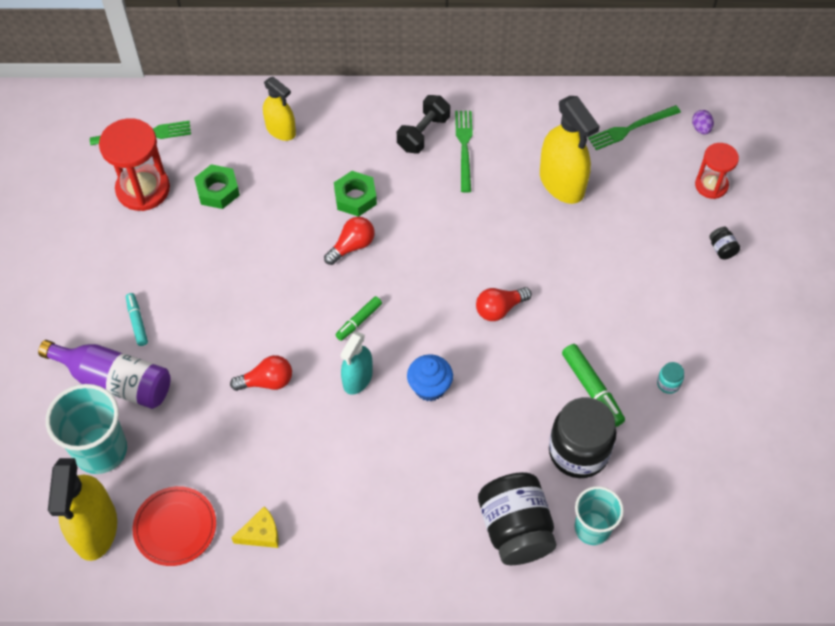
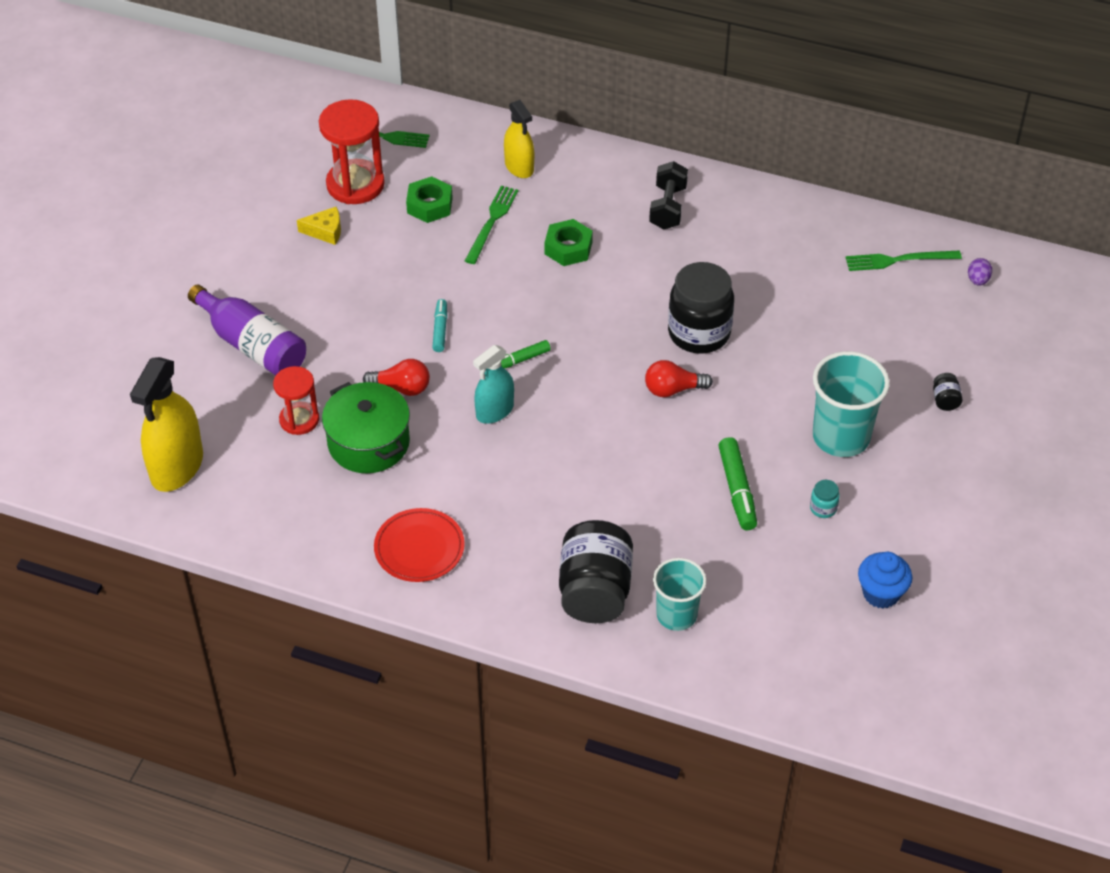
camera: 20 degrees right, 10 degrees down
turquoise cup [46,384,127,474] -> turquoise cup moved to [813,351,890,457]
turquoise marker [126,293,148,346] -> turquoise marker moved to [432,299,447,352]
red plate [133,486,216,566] -> red plate moved to [374,508,465,582]
yellow cheese [232,506,279,548] -> yellow cheese moved to [297,207,341,245]
red light bulb [324,217,375,265] -> none
black dumbbell [397,95,450,154] -> black dumbbell turned 45 degrees counterclockwise [649,161,688,229]
blue cupcake [407,354,453,401] -> blue cupcake moved to [858,552,912,608]
green fork [455,111,473,193] -> green fork moved to [465,186,518,264]
yellow spray bottle [540,96,600,204] -> none
black jar [549,397,616,478] -> black jar moved to [668,262,734,354]
red hourglass [695,143,739,199] -> red hourglass moved to [273,366,319,435]
none -> green pot [322,382,410,473]

